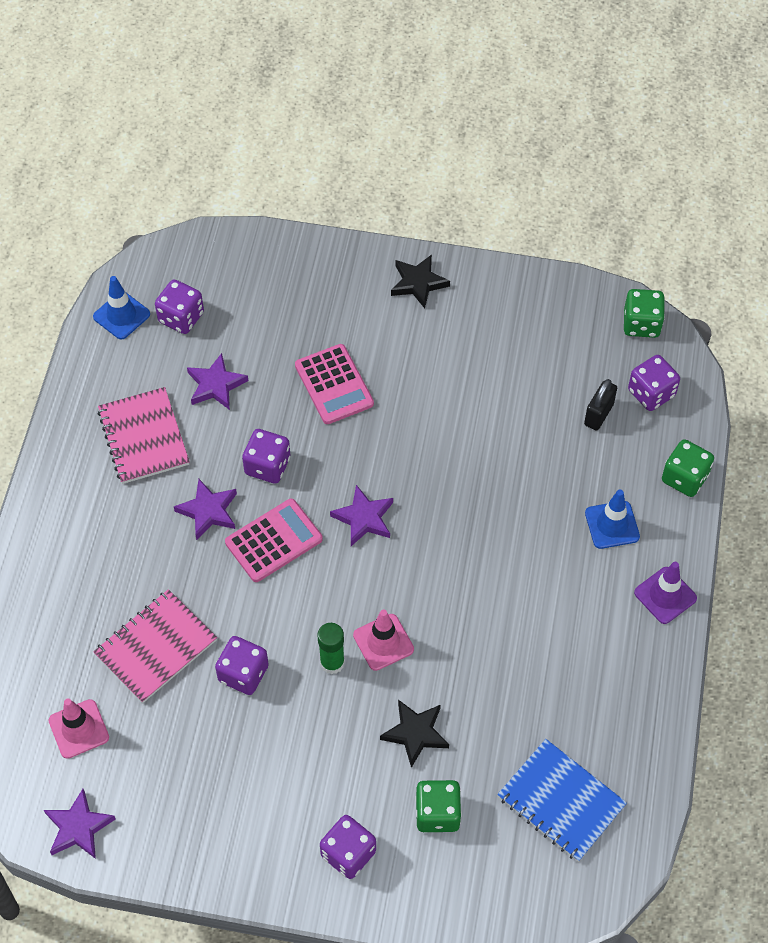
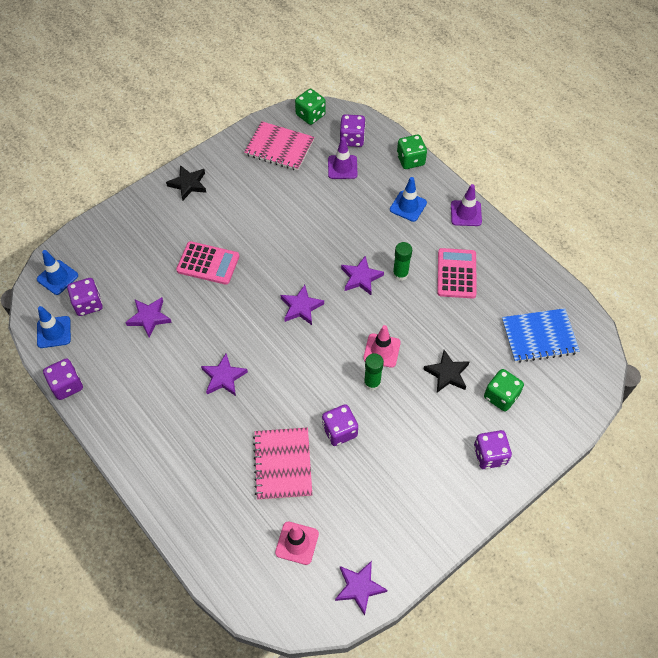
camera: 50 degrees left, 0 degrees up
pink notebook [98,387,190,484] -> pink notebook moved to [244,121,314,171]
pink calculator [225,499,323,582] -> pink calculator moved to [437,248,477,299]
purple dice [242,429,290,484] -> purple dice moved to [43,358,83,400]
black padlock [584,379,617,431] -> purple traffic cone [328,137,358,179]
none -> blue traffic cone [37,250,78,295]
none -> purple star [341,256,384,295]
none -> green glue stick [393,242,412,281]

